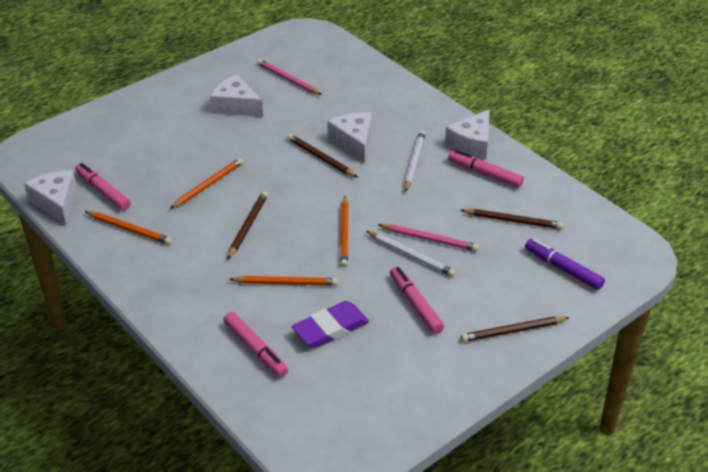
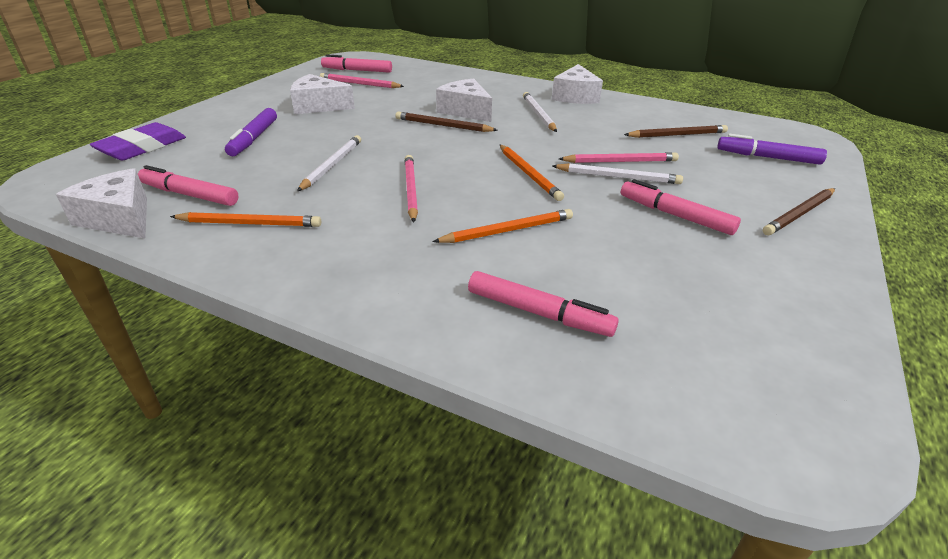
camera: 25 degrees left, 5 degrees down
orange pencil [170,158,244,208] -> white pencil [297,135,361,191]
brown pencil [228,191,268,259] -> pink pencil [404,155,418,223]
purple eraser [292,301,369,348] -> purple eraser moved to [89,122,186,160]
pink marker [448,150,524,188] -> pink marker moved to [321,54,392,73]
none -> purple marker [225,108,277,156]

